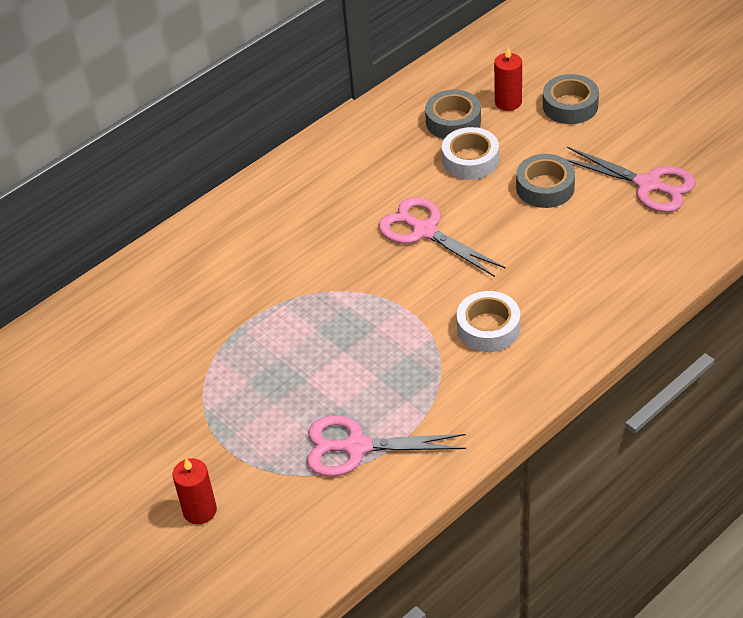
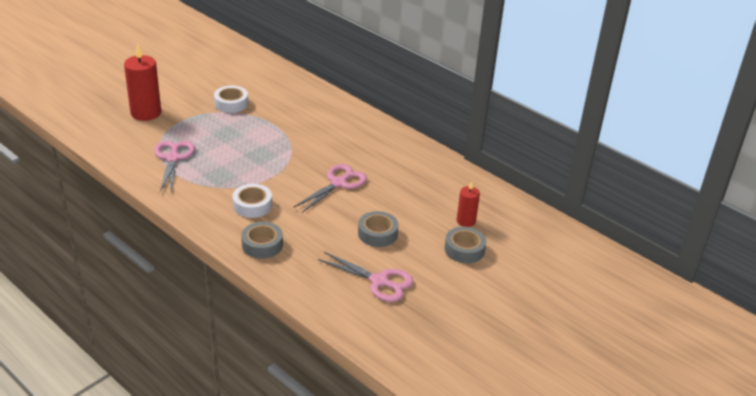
camera: 80 degrees right, 10 degrees down
red candle [172,458,217,524] -> red candle [124,44,161,121], size x1.76
grey tape [425,90,481,139] -> grey tape moved to [241,222,283,259]
white tape [442,127,499,180] -> white tape moved to [214,86,248,113]
pink scissors [566,147,696,212] -> pink scissors turned 90 degrees counterclockwise [318,252,414,302]

